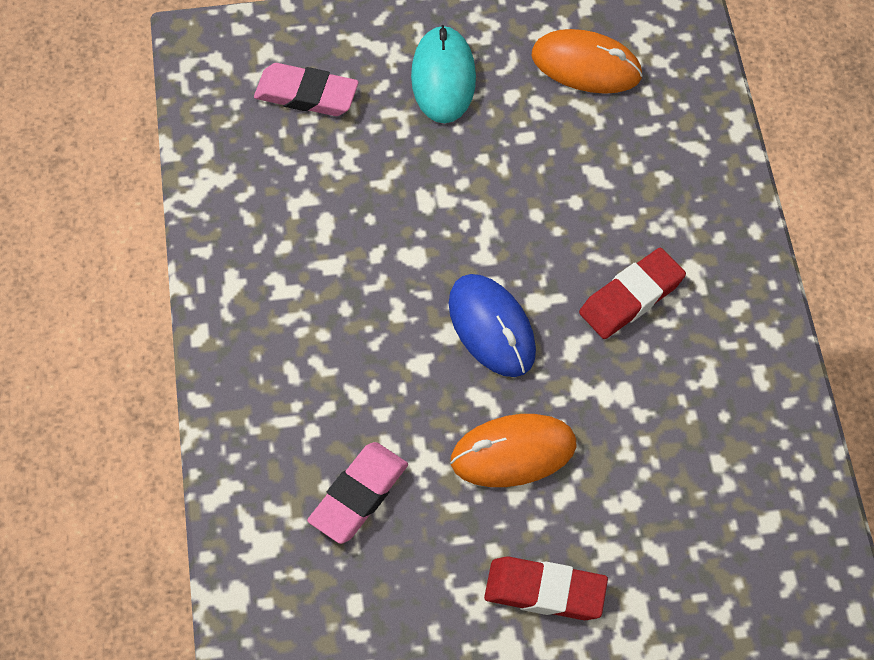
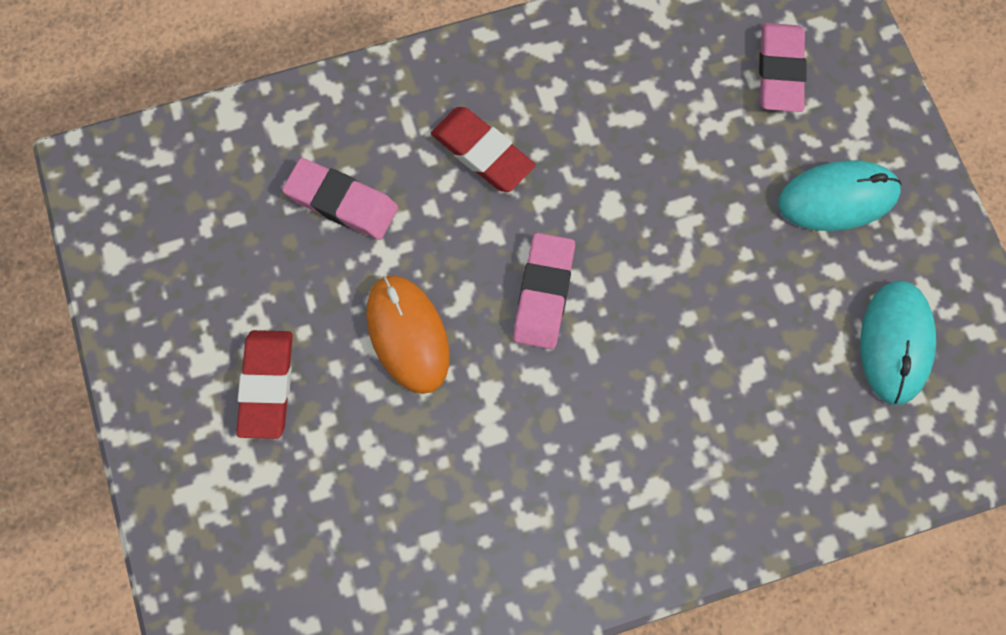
camera: 80 degrees right, 10 degrees up
blue mouse [449,274,536,377] -> pink eraser [513,233,575,349]
orange mouse [531,29,643,94] -> turquoise mouse [860,281,936,405]
red eraser [579,248,686,339] -> red eraser moved to [431,107,536,192]

